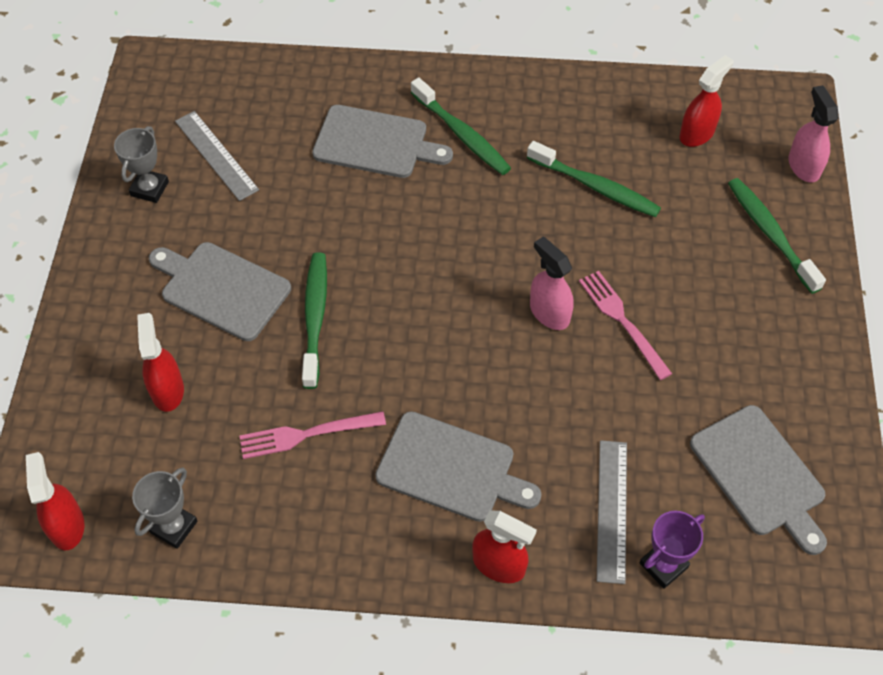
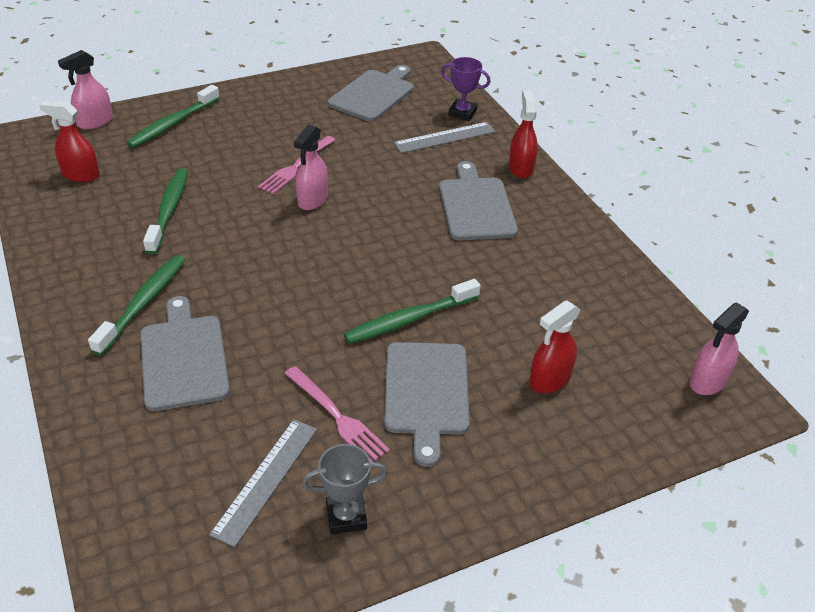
camera: 120 degrees left, 15 degrees down
red spray bottle [26,452,84,550] -> pink spray bottle [690,302,749,395]
grey trophy [132,467,197,549] -> none
pink fork [240,411,386,459] -> pink fork moved to [284,366,390,462]

